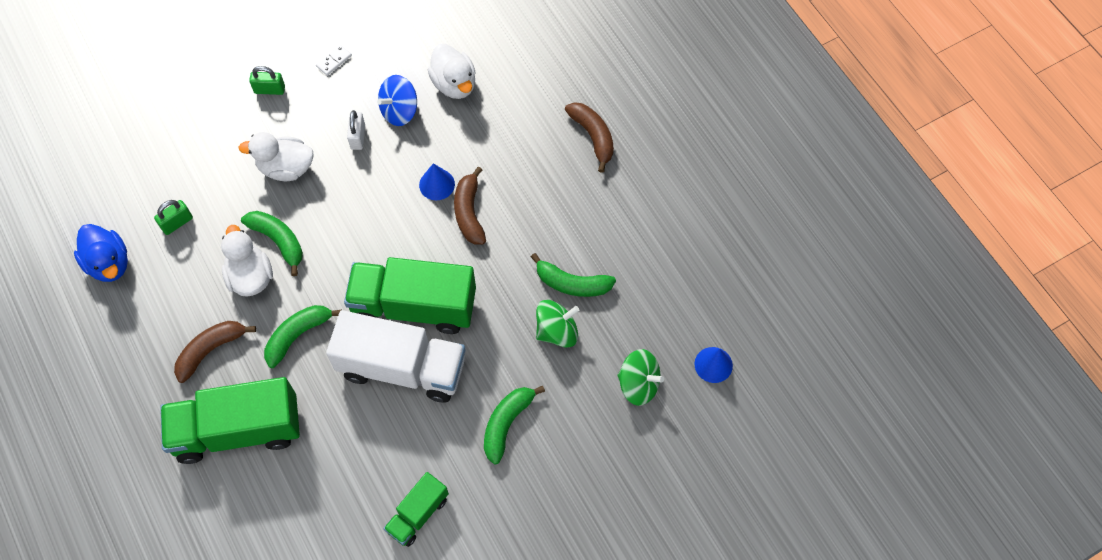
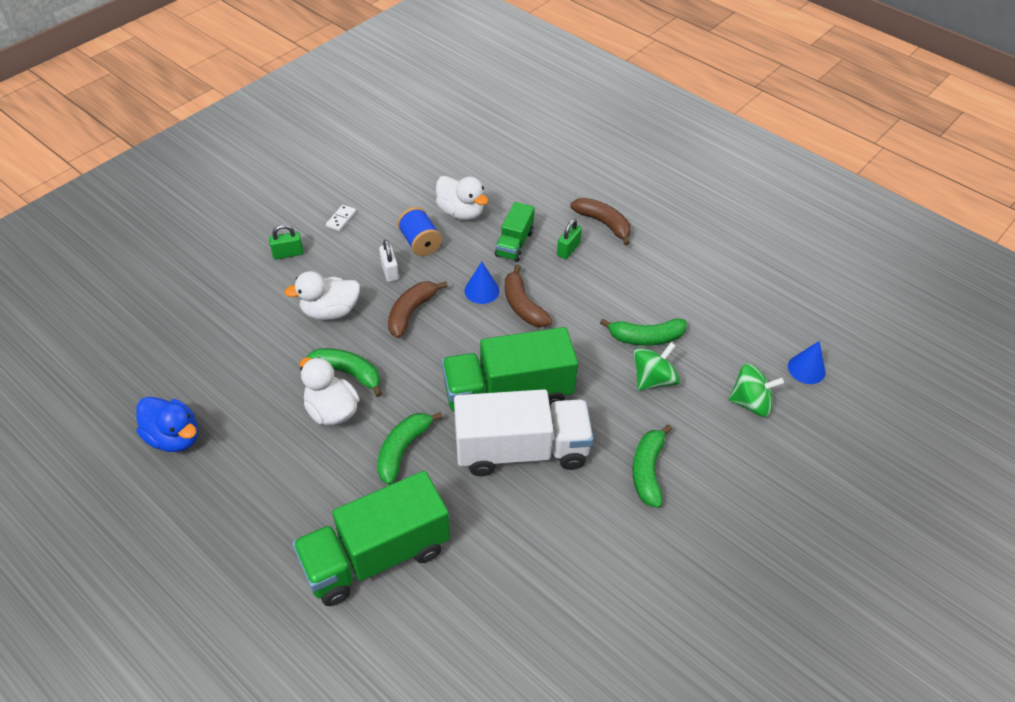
camera: 20 degrees left, 15 degrees down
green padlock [154,200,193,235] -> green padlock moved to [557,219,582,259]
brown banana [174,321,256,383] -> brown banana moved to [388,281,448,338]
blue spinning top [377,75,417,126] -> blue spool [397,207,442,256]
green truck [384,472,449,547] -> green truck moved to [495,202,535,262]

